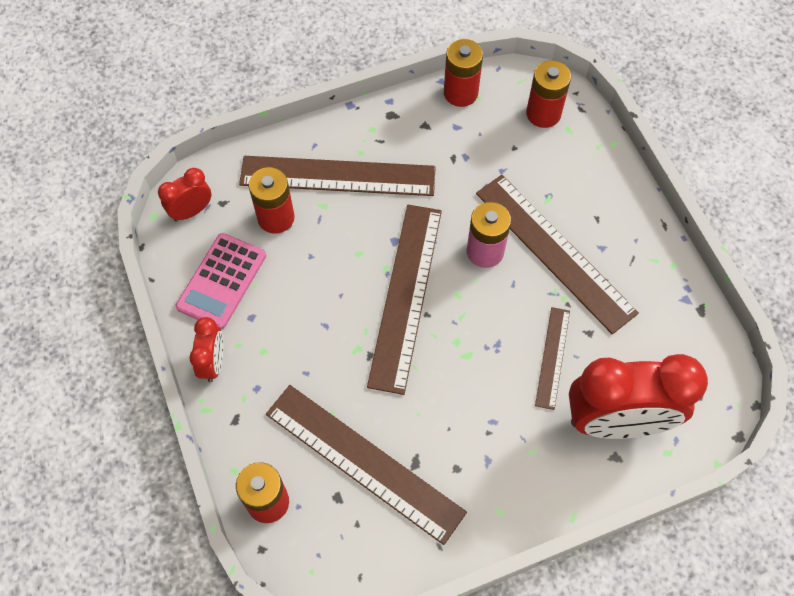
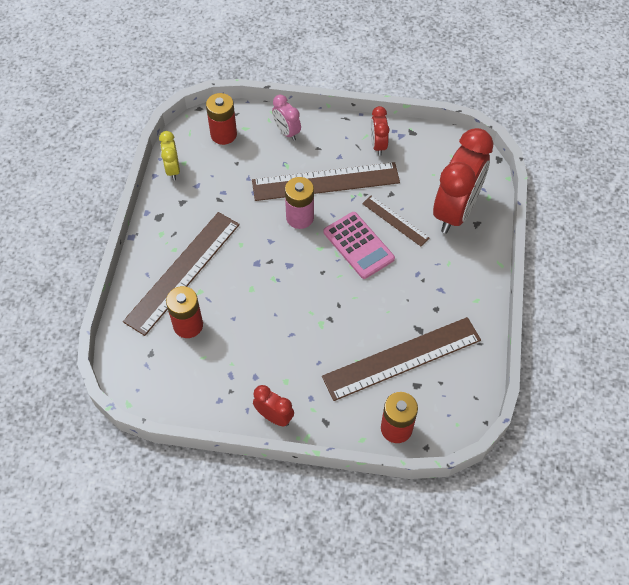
camera: 60 degrees left, 5 degrees down
red clock [158,168,211,221] -> red clock moved to [371,106,390,156]
pink calculator [176,233,266,329] -> pink calculator moved to [324,212,395,279]
brown ruler [367,205,442,395] -> none
red battery [444,39,483,107] -> yellow clock [159,131,180,180]
none -> pink clock [272,95,301,141]

